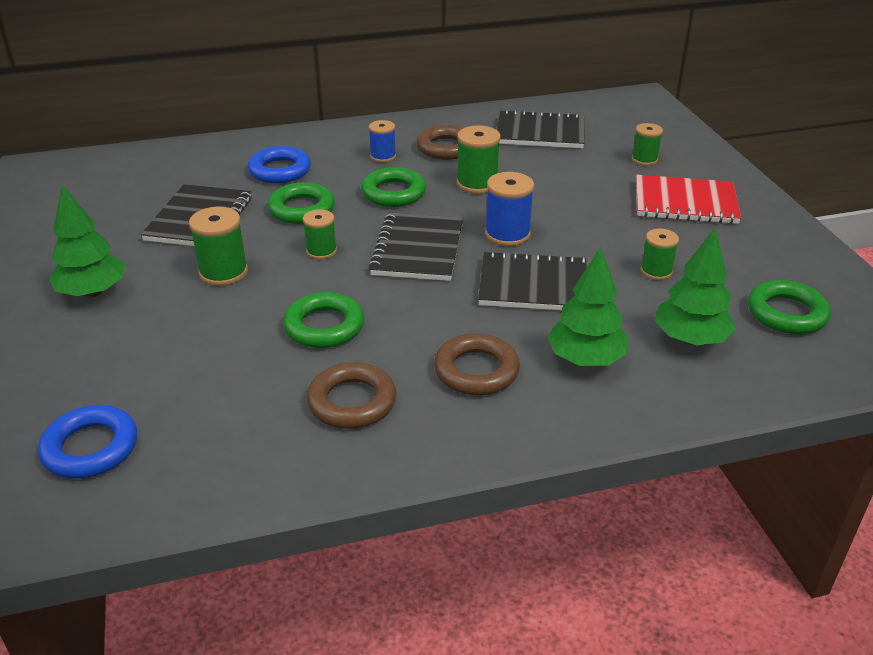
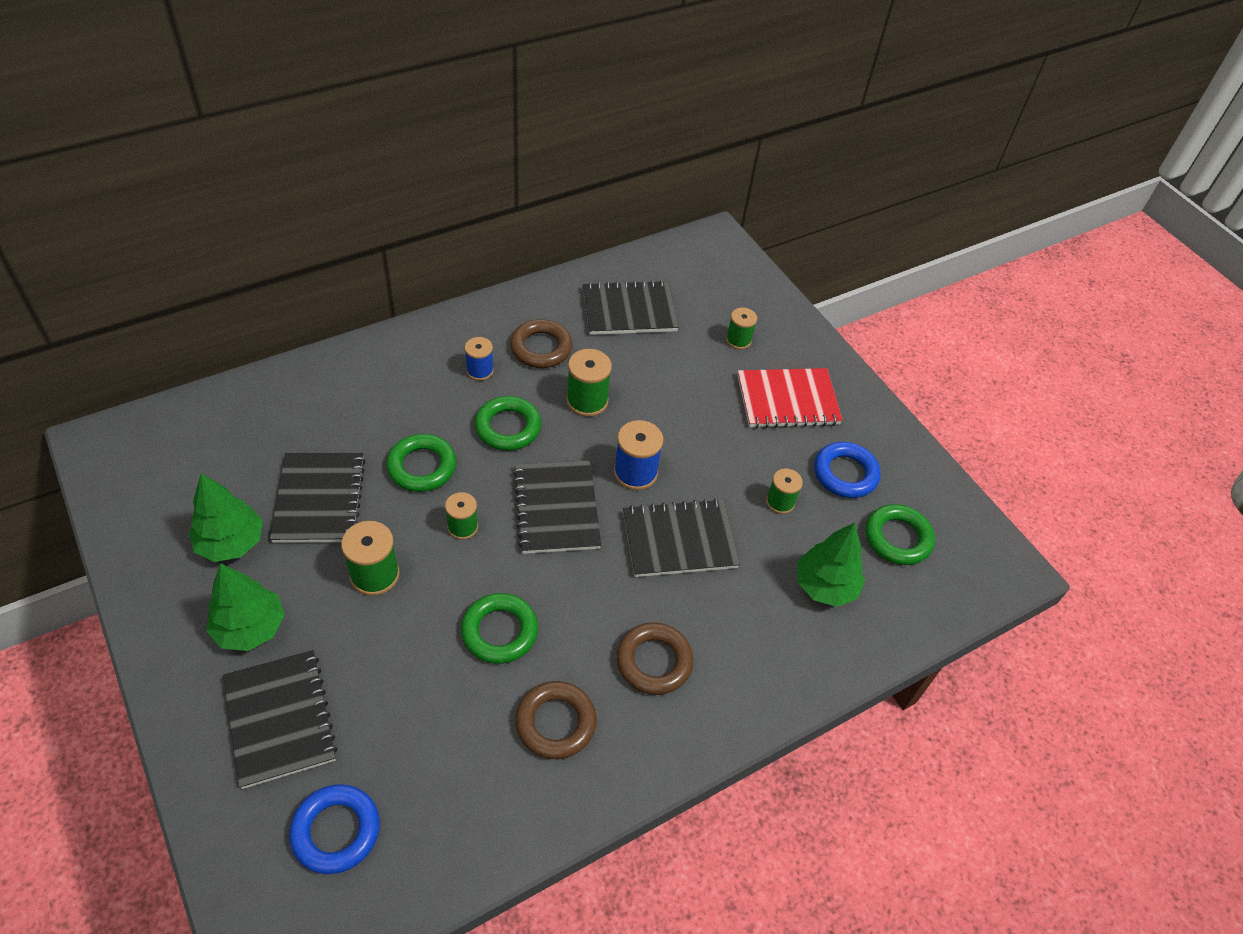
camera: 20 degrees left, 15 degrees up
blue ring [248,146,311,183] -> blue ring moved to [814,442,881,498]
green tree [547,247,628,366] -> green tree moved to [189,473,263,562]
none -> black notebook [223,650,338,789]

